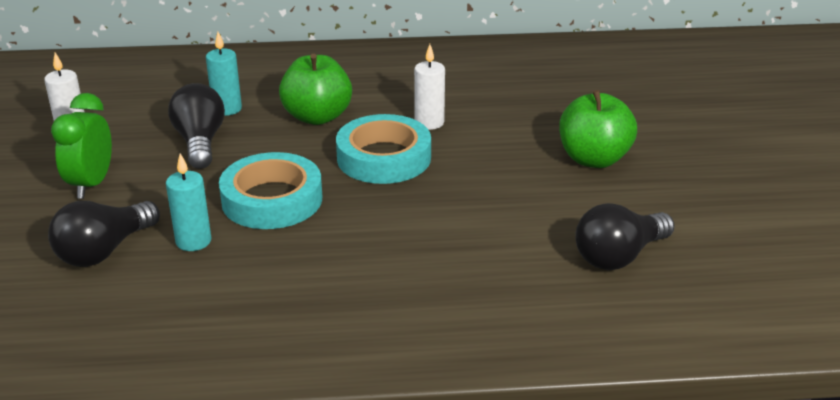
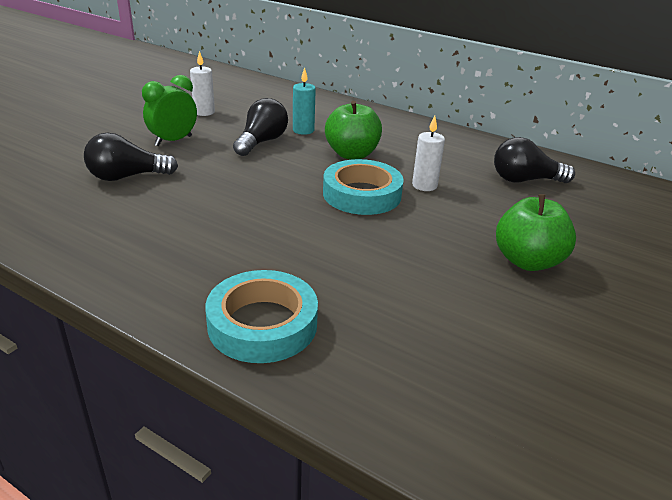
camera: 35 degrees right, 0 degrees up
turquoise candle [166,153,211,251] -> none
turquoise tape [219,152,322,229] -> turquoise tape moved to [205,270,318,363]
black light bulb [575,203,675,270] -> black light bulb moved to [494,137,575,183]

